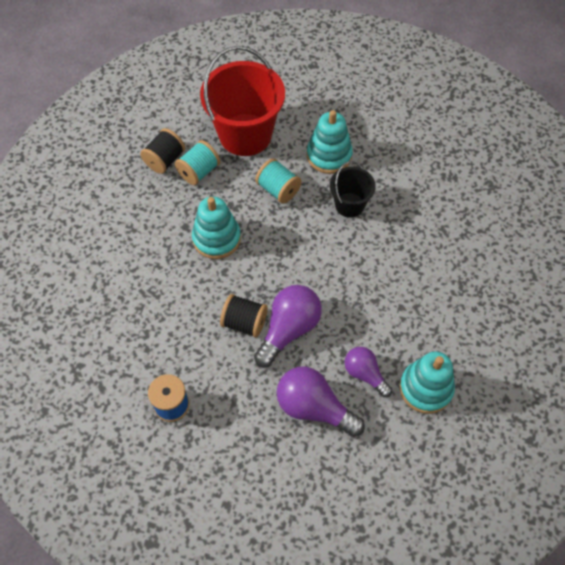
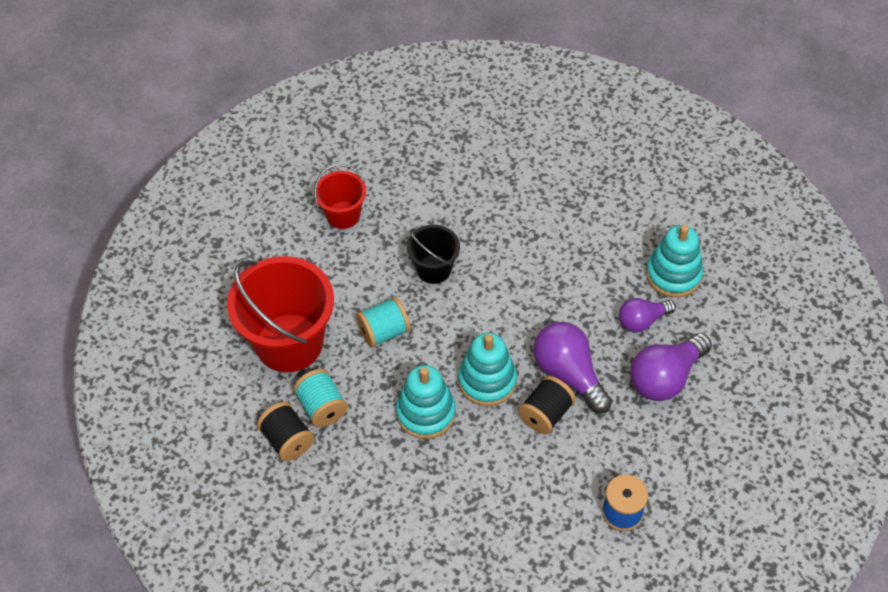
camera: 70 degrees left, 5 degrees down
turquoise stacking toy [307,110,353,174] -> turquoise stacking toy moved to [458,333,517,406]
none -> red bucket [314,164,366,229]

